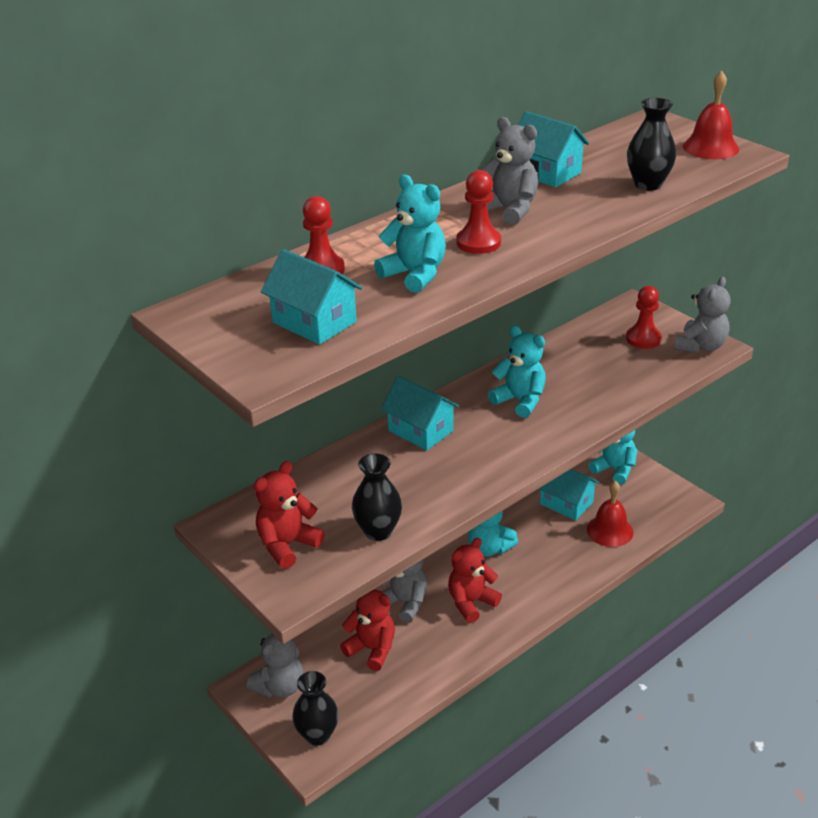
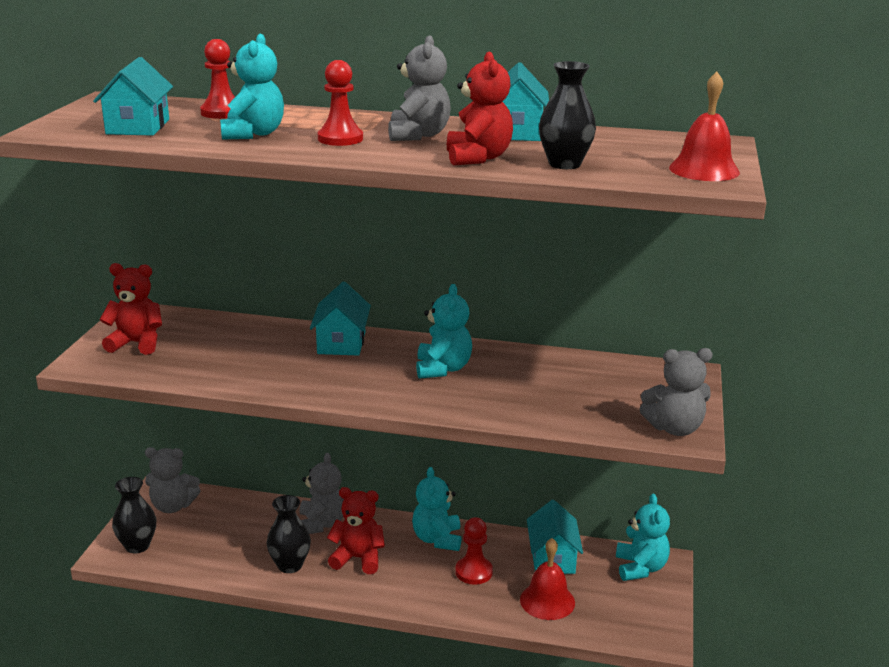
camera: 50 degrees right, 10 degrees down
red teddy bear [340,590,395,671] -> red teddy bear moved to [447,52,513,166]
black vase [352,454,402,541] -> black vase moved to [267,495,311,573]
red pawn [626,286,662,349] -> red pawn moved to [455,517,493,585]

